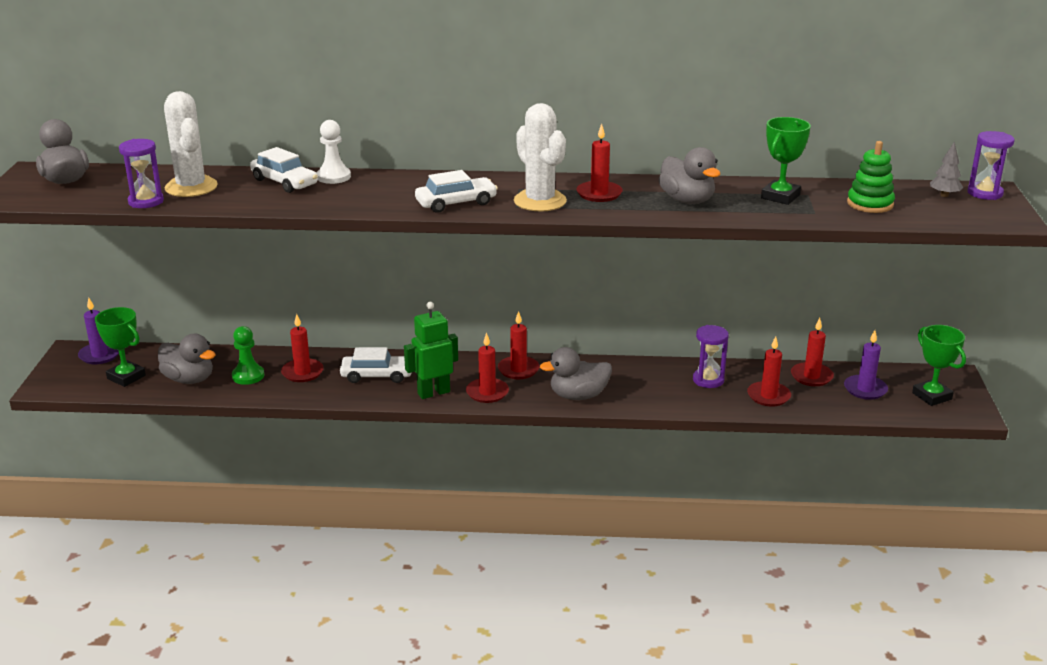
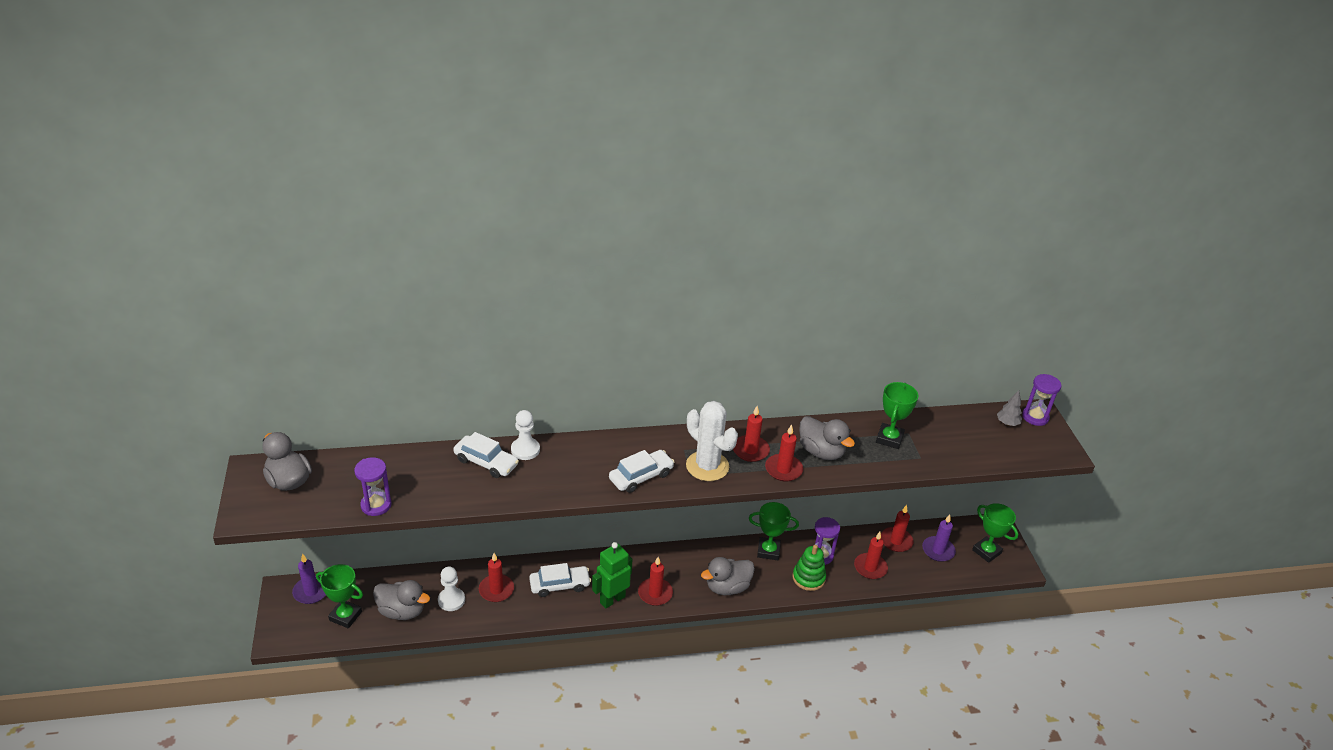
camera: 15 degrees left, 10 degrees up
white cactus [164,91,218,197] -> none
green pawn [232,326,264,385] -> white pawn [438,567,465,611]
red candle [498,311,540,379] -> red candle moved to [765,424,803,481]
green stacking toy [847,141,895,213] -> green stacking toy moved to [792,545,826,591]
none -> green trophy [749,502,799,560]

